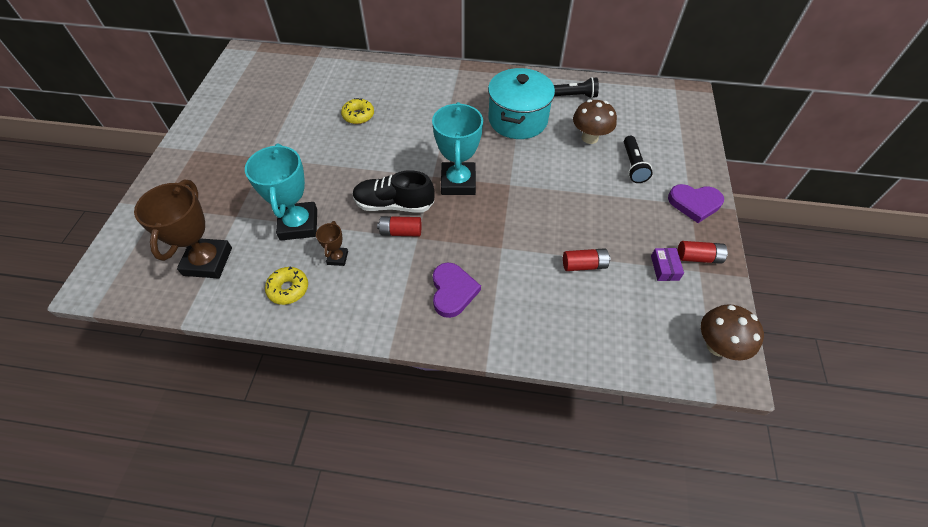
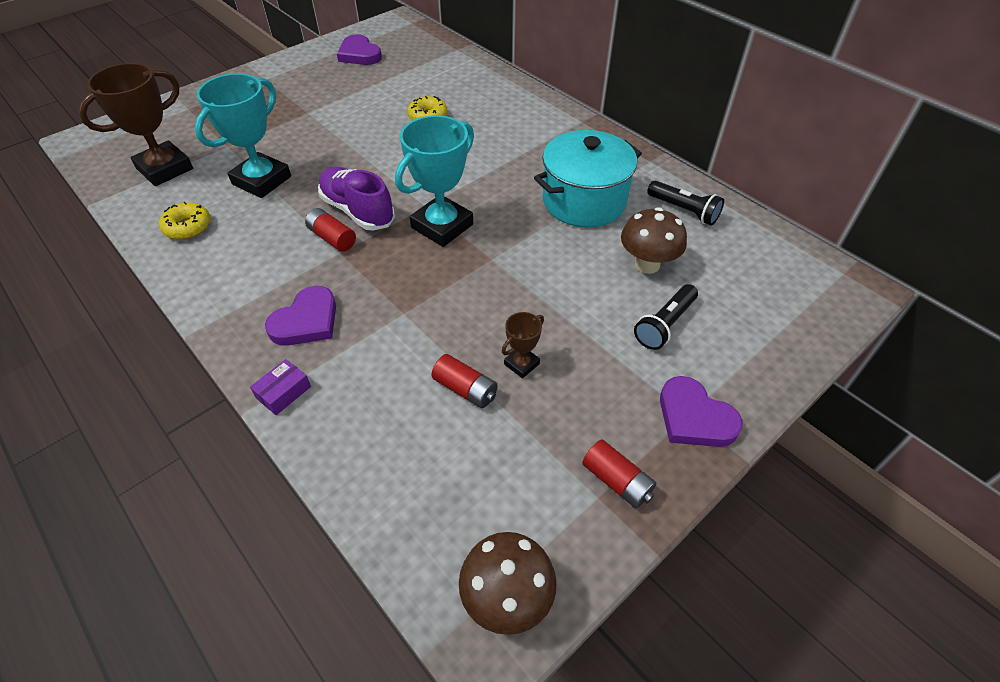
camera: 40 degrees right, 5 degrees down
brown trophy [316,221,348,266] -> brown trophy moved to [502,312,544,379]
black shoe [353,170,435,213] -> purple shoe [318,167,395,231]
purple box [651,248,684,281] -> purple box moved to [250,359,311,415]
none -> purple heart [337,34,382,65]

